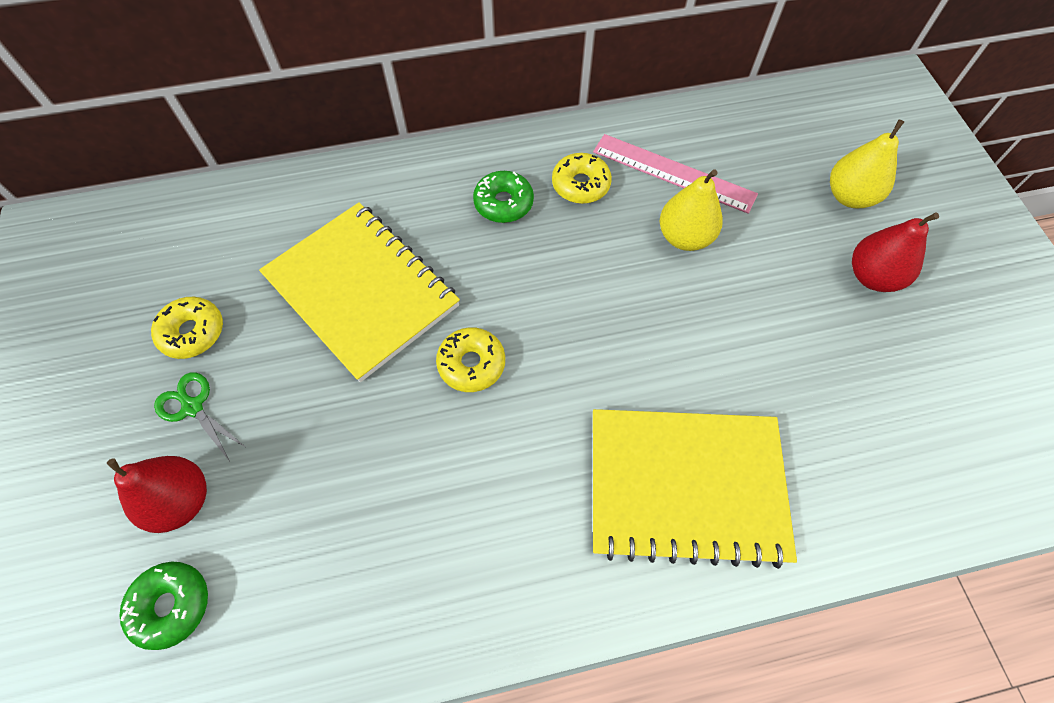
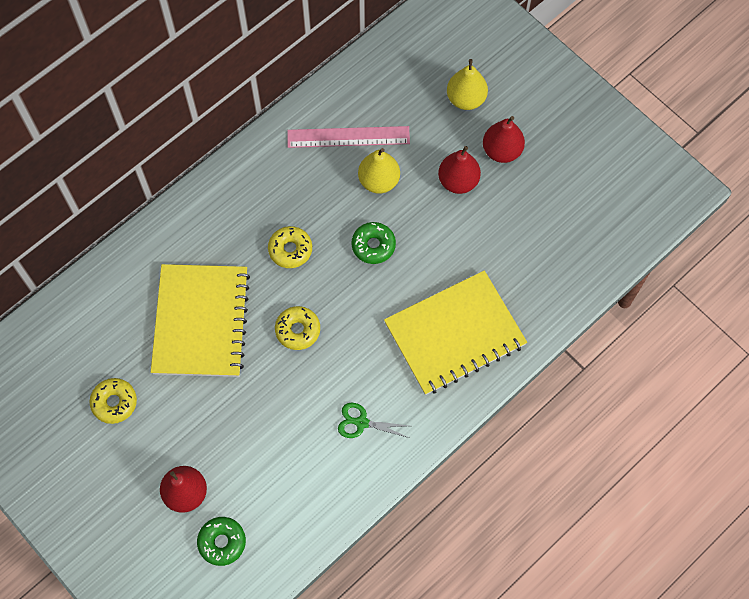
camera: 30 degrees left, 5 degrees up
green scissors [154,373,245,461] -> green scissors moved to [338,403,409,438]
yellow notebook [259,202,460,382] -> yellow notebook turned 75 degrees clockwise [151,264,250,377]
green donut [473,171,534,223] -> green donut moved to [351,222,396,264]
yellow donut [552,153,612,204] -> yellow donut moved to [268,226,312,268]
none -> red pear [438,146,481,194]

